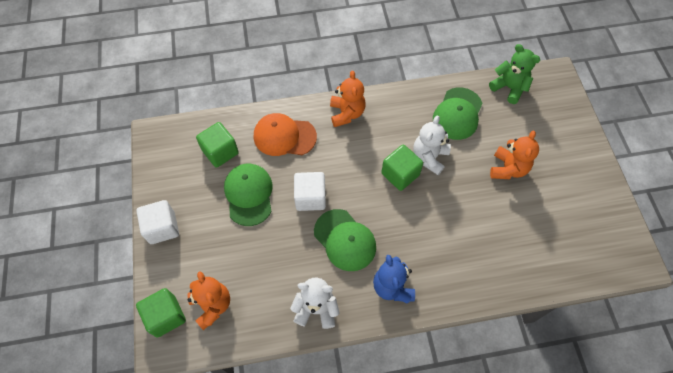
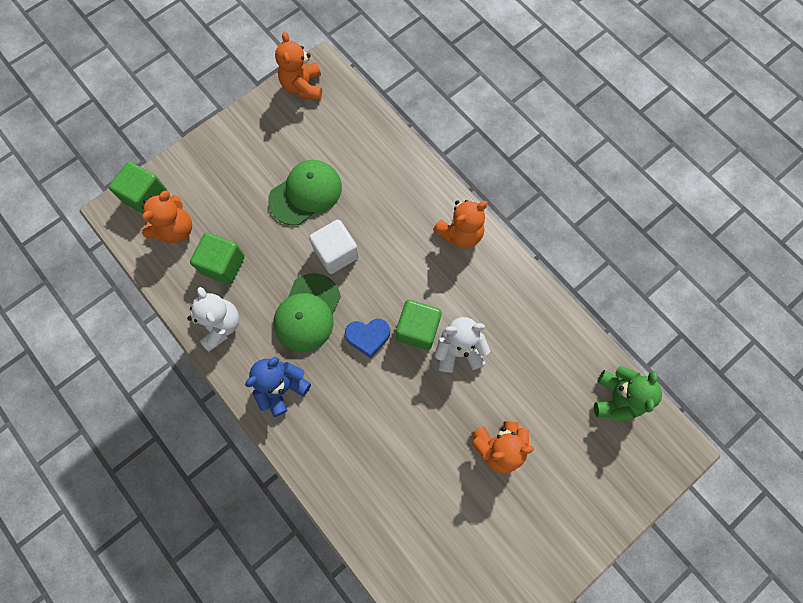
camera: 60 degrees right, 10 degrees up
white cube [136,200,179,244] -> none
green cube [196,122,239,168] -> green cube moved to [190,233,245,285]
orange cap [254,113,317,156] -> none
green cap [433,87,483,140] -> none
none -> orange teddy bear [275,32,322,101]
none -> blue heart [345,319,390,358]

